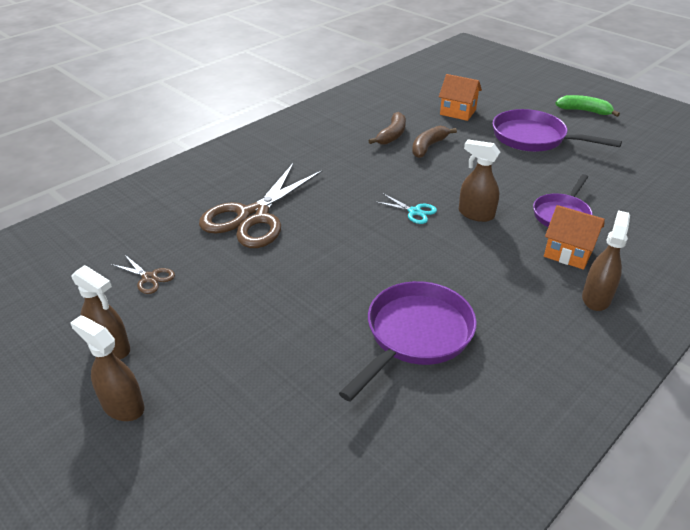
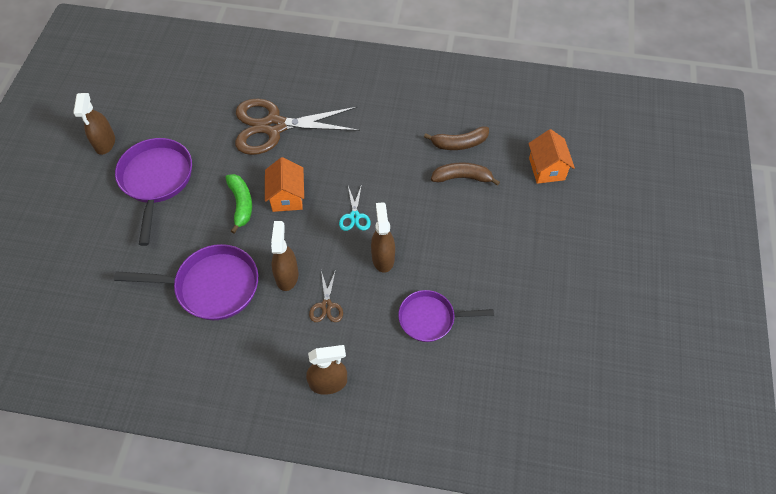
camera: 55 degrees right, 20 degrees up
brown spray bottle [70,316,144,421] -> brown spray bottle moved to [271,221,298,291]
brown scissors [111,254,175,294] -> brown scissors moved to [309,270,343,322]
purple pan [493,109,622,152] -> purple pan moved to [115,138,192,246]
orange house [544,205,605,270] -> orange house moved to [265,157,304,212]
green banana [555,95,620,117] -> green banana moved to [226,174,252,234]

